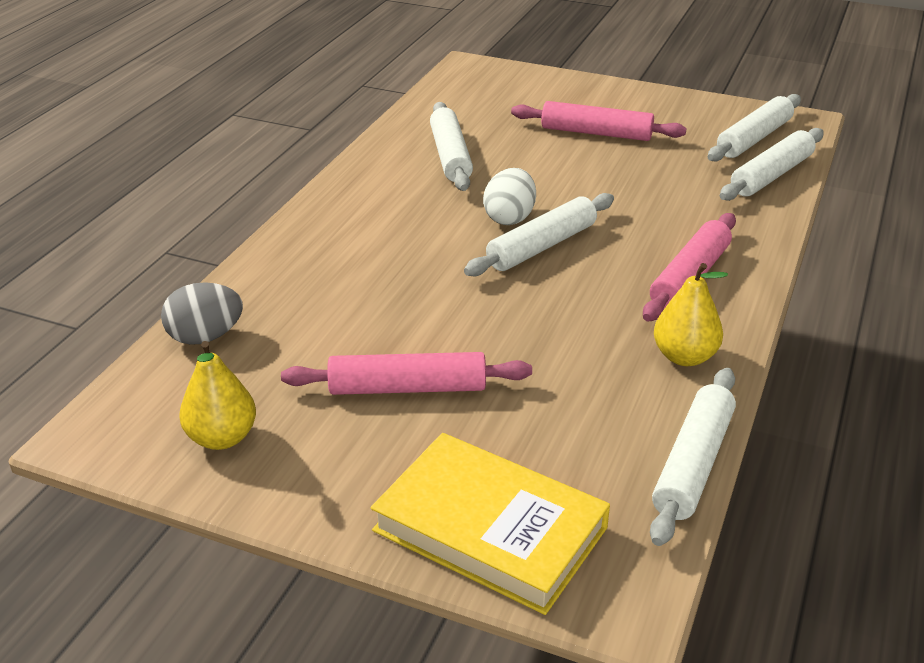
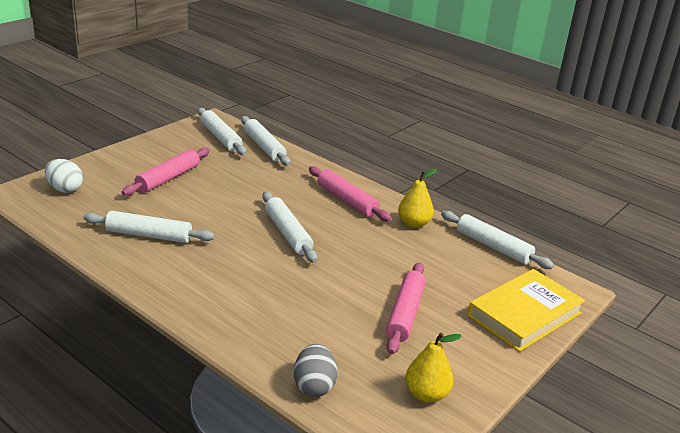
camera: 75 degrees left, 5 degrees down
white egg [483,168,536,225] -> white egg moved to [45,159,83,193]

